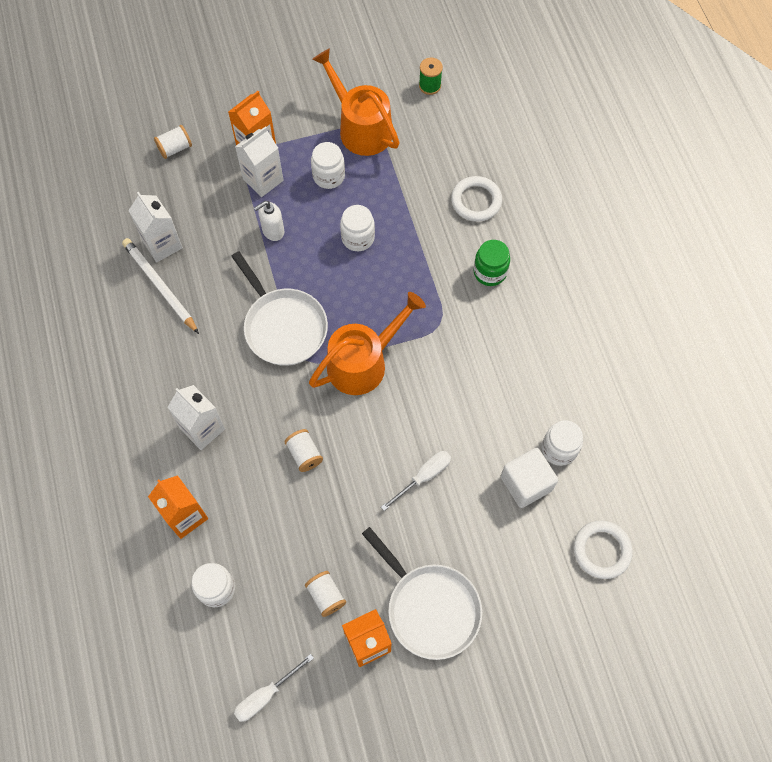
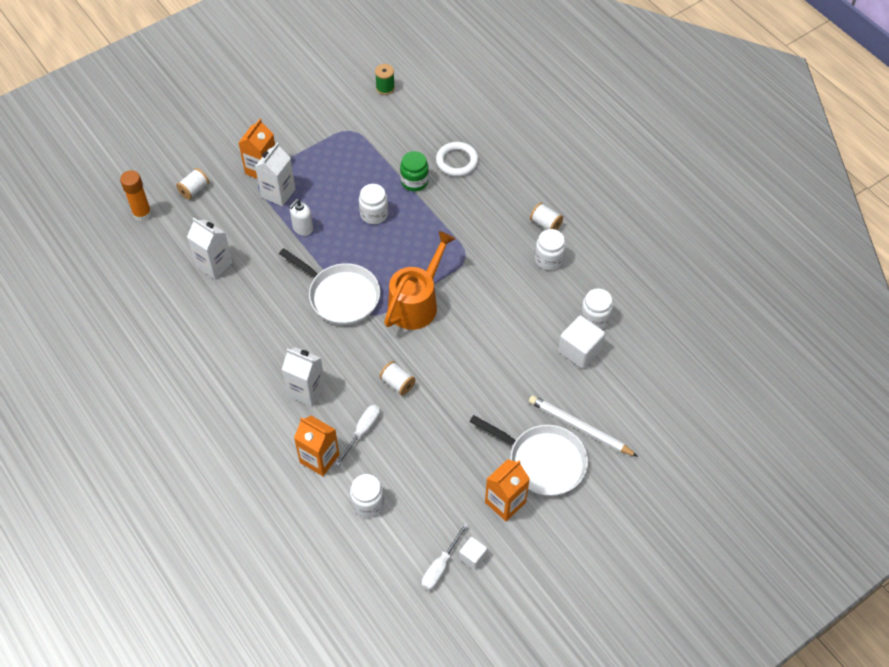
camera: 20 degrees left, 10 degrees down
white pencil [122,238,199,334] -> white pencil moved to [529,395,638,457]
white spool [305,571,346,617] -> white spool moved to [530,203,563,230]
white jar [311,142,345,189] -> white jar moved to [535,229,566,270]
orange watering can [312,49,400,156] -> none
white screwdriver [381,451,451,511] -> white screwdriver moved to [335,405,380,466]
green jar [474,240,510,286] -> green jar moved to [400,151,429,191]
white ring [573,521,633,579] -> none
none -> orange glue stick [120,170,152,221]
none -> white cube [459,537,487,570]

